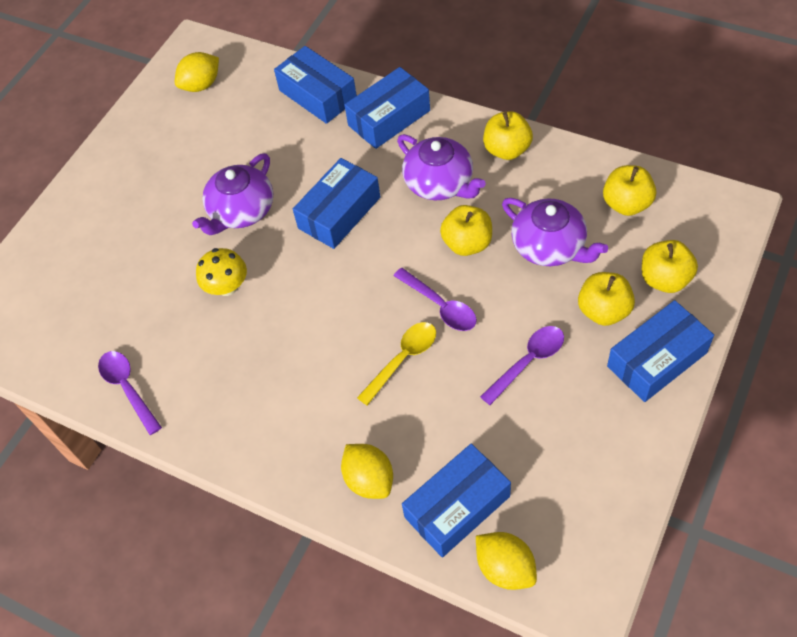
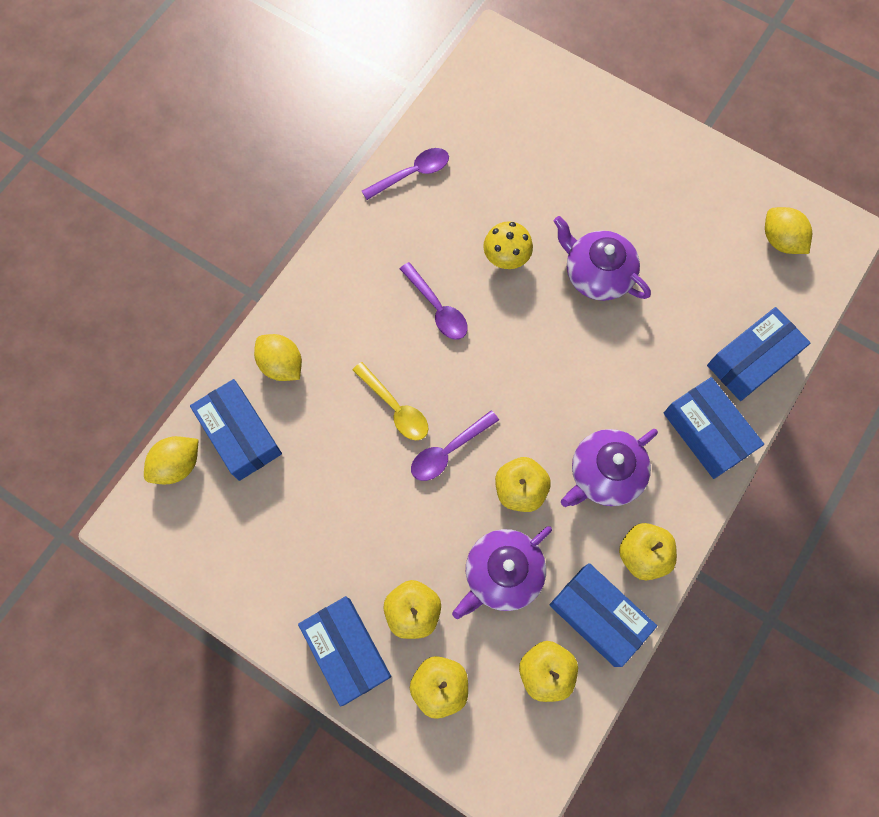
camera: 90 degrees right, 15 degrees up
blue box [293,158,380,249] -> blue box moved to [550,563,657,667]
yellow lemon [341,444,393,499] -> yellow lemon turned 75 degrees clockwise [254,334,302,381]
purple spoon [480,326,564,405] -> purple spoon moved to [400,262,468,339]

